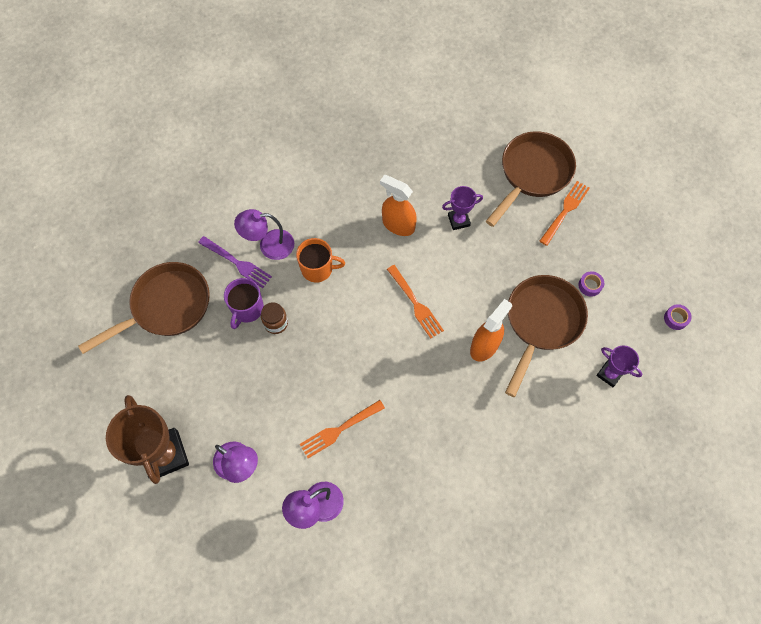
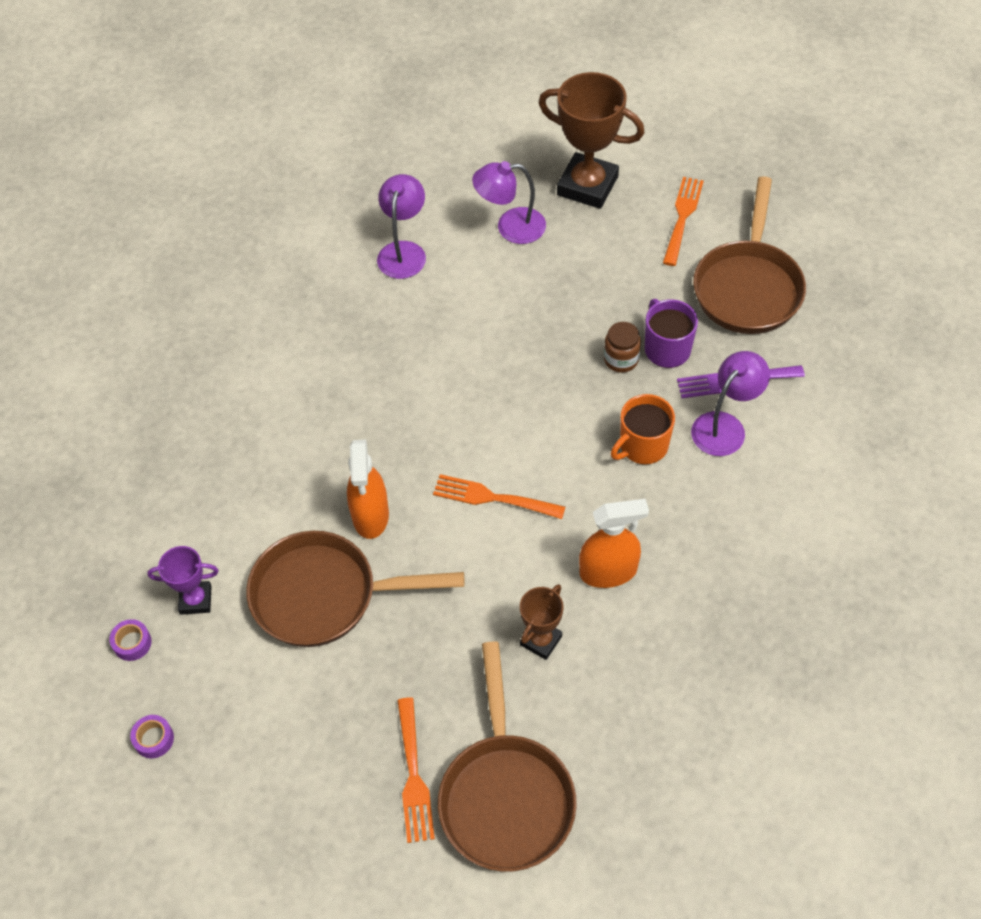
camera: 140 degrees right, 10 degrees down
orange fork [300,400,385,458] -> orange fork moved to [663,177,704,266]
purple trophy [442,186,483,230] -> brown trophy [520,584,563,660]
brown pan [505,275,588,397] -> brown pan turned 105 degrees clockwise [246,531,464,647]
purple tape [578,271,604,297] -> purple tape moved to [109,619,152,661]

